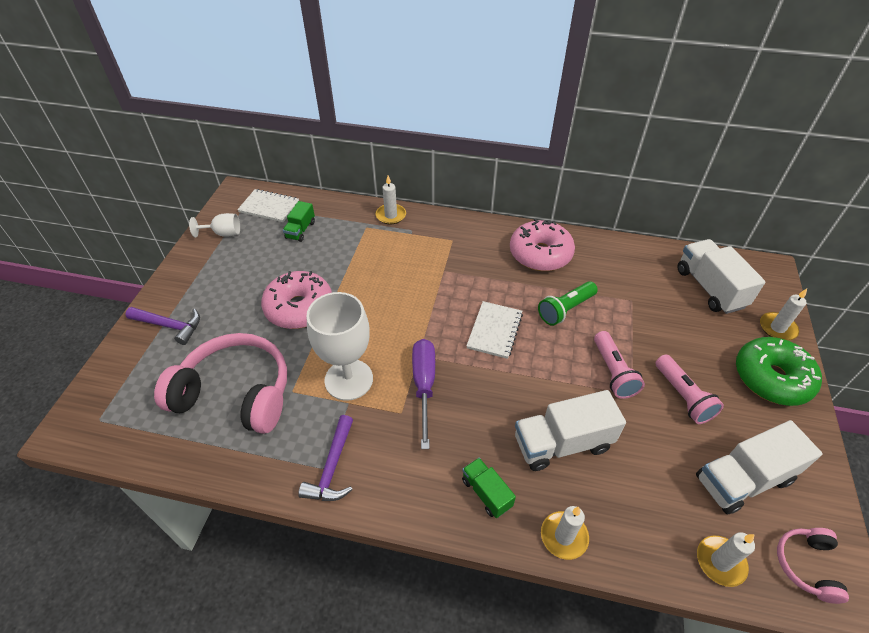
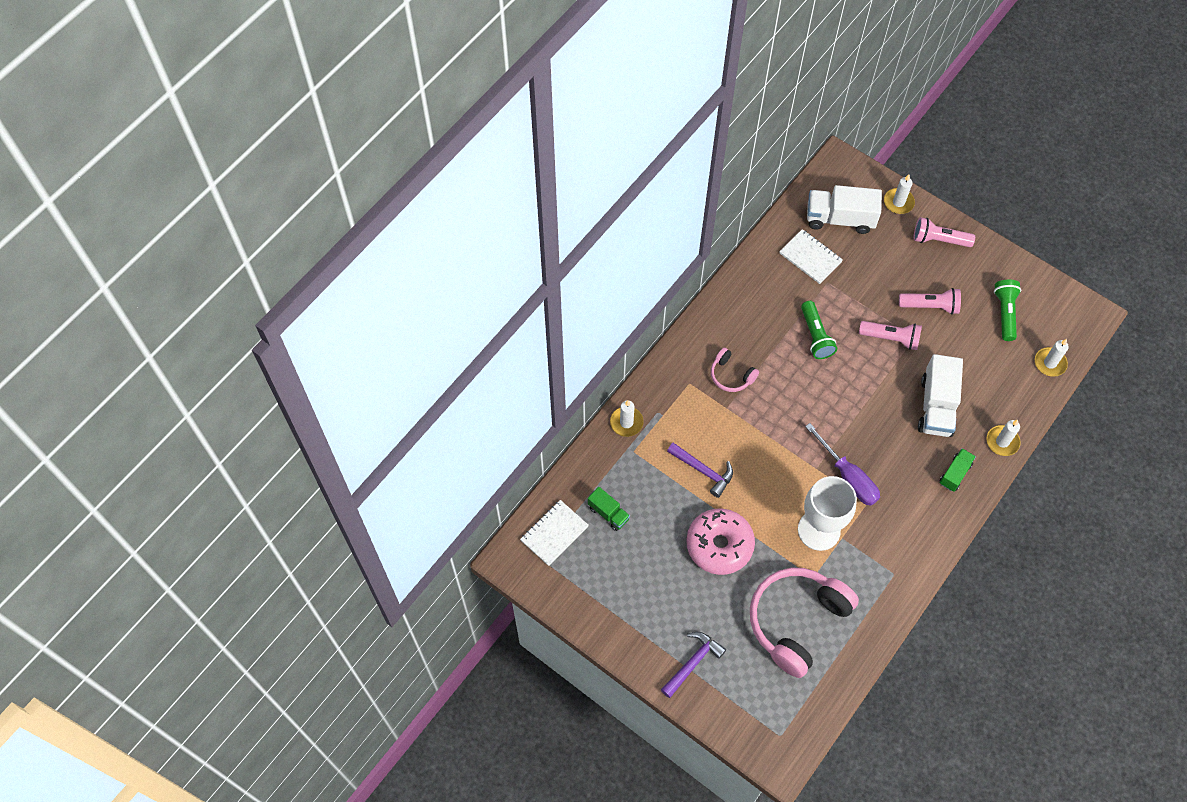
camera: 65 degrees left, 15 degrees up
white goblet [189,213,240,237] -> none
purple hammer [298,415,353,501] -> purple hammer moved to [667,443,733,498]
purple screwdriver [412,339,435,449] -> purple screwdriver turned 150 degrees counterclockwise [805,423,880,506]
green truck [462,458,516,518] -> green truck turned 135 degrees clockwise [940,448,976,492]
white notebook [466,301,523,359] -> white notebook moved to [779,229,843,284]
pink donut [510,219,575,271] -> none
white truck [696,420,822,514] -> green flashlight [994,280,1021,341]
green donut [736,337,822,406] -> pink flashlight [914,217,975,247]
pink headphones [777,528,849,604] -> pink headphones moved to [711,348,759,392]

